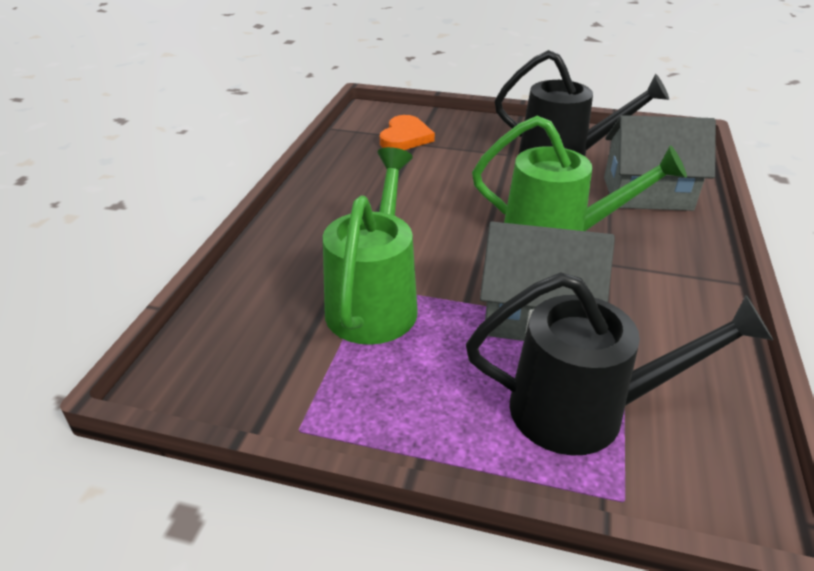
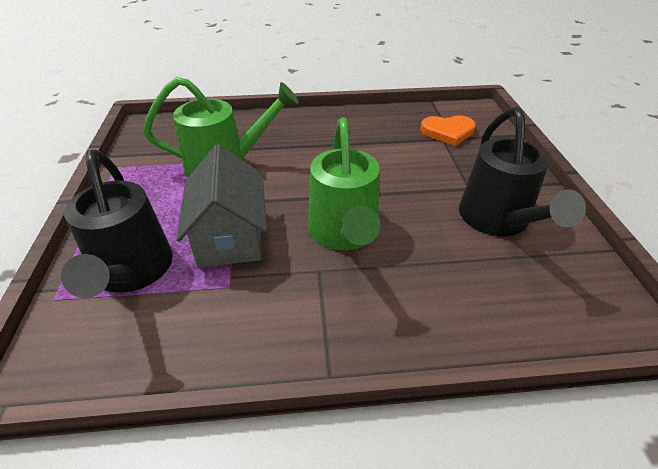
camera: 70 degrees right, 5 degrees up
grey house [604,115,716,211] -> none

